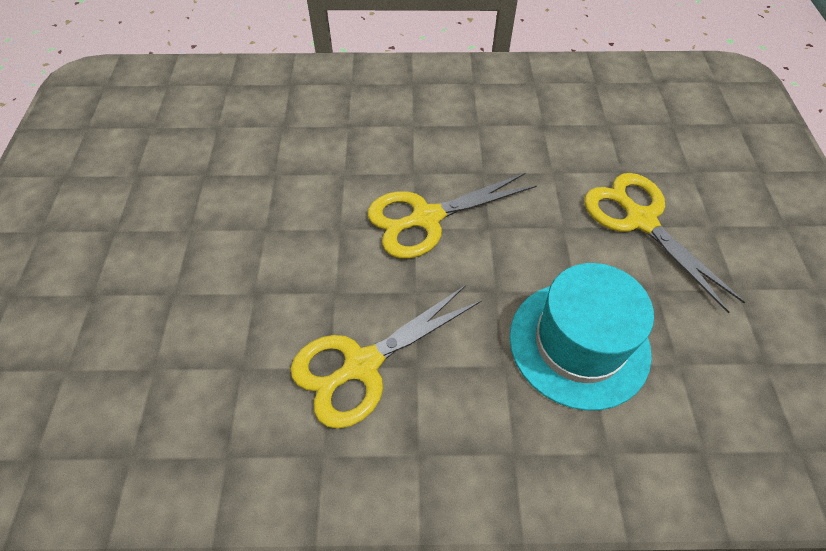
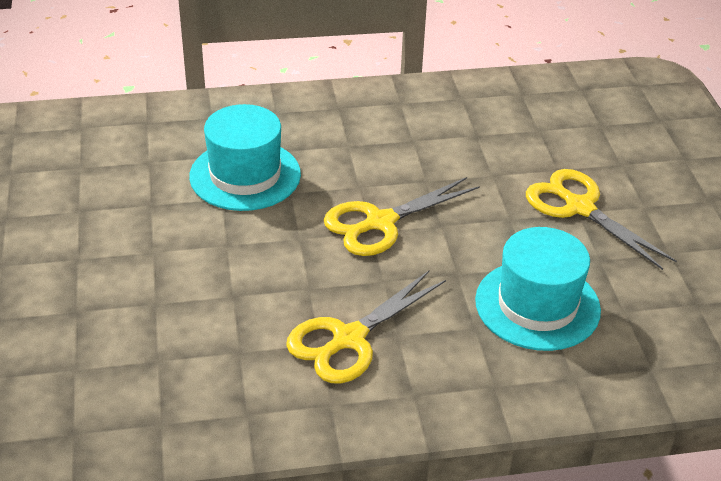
camera: 10 degrees left, 15 degrees down
none -> turquoise hat [189,104,301,211]

